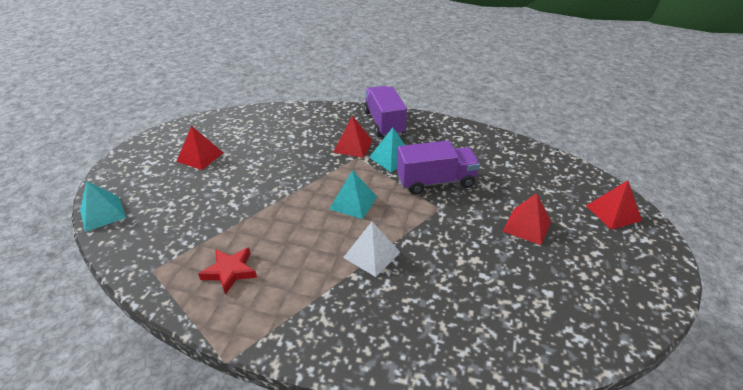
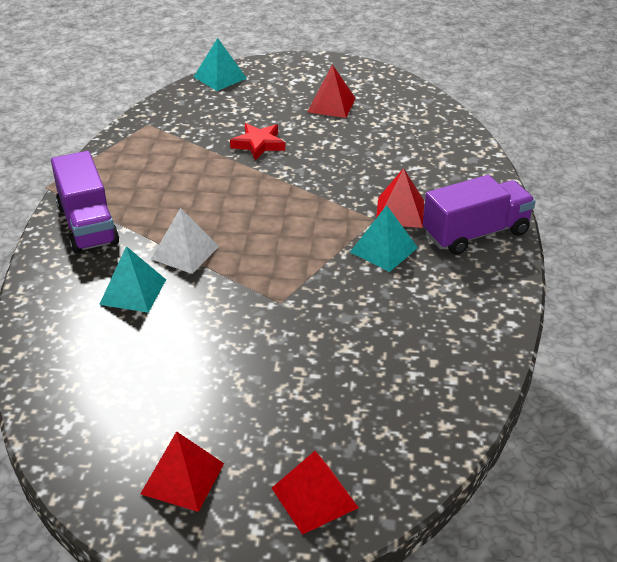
camera: 80 degrees right, 0 degrees up
red star [198,248,257,295] -> red star moved to [230,123,285,160]
turquoise pyramid [329,170,377,219] -> turquoise pyramid moved to [99,246,166,313]
purple truck [397,140,480,195] -> purple truck moved to [51,151,119,254]
red pyramid [502,193,551,245] -> red pyramid moved to [140,431,224,512]

